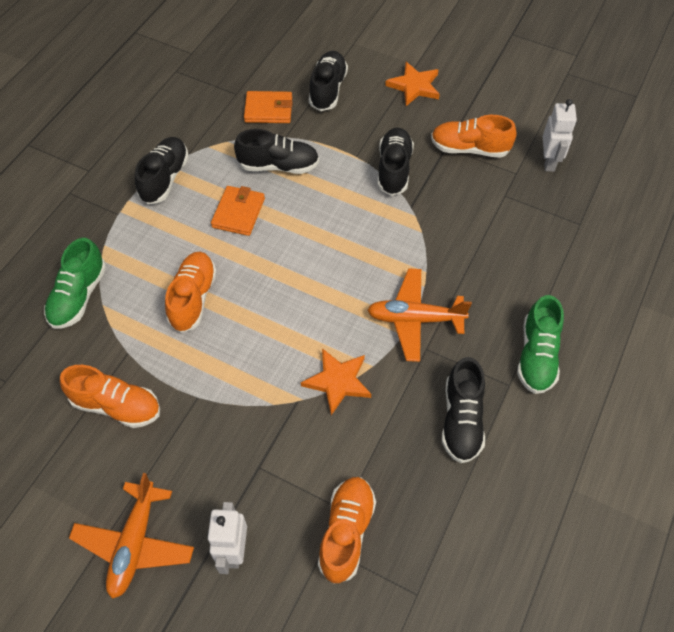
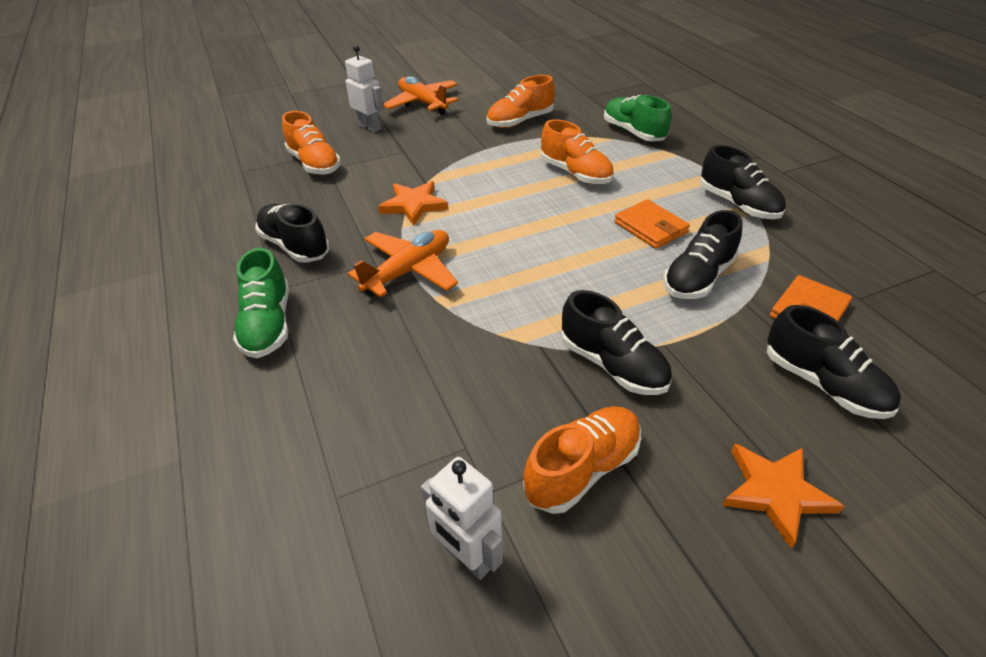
camera: 130 degrees right, 15 degrees down
green shoe [517,295,564,394] -> green shoe turned 150 degrees counterclockwise [233,248,289,358]

